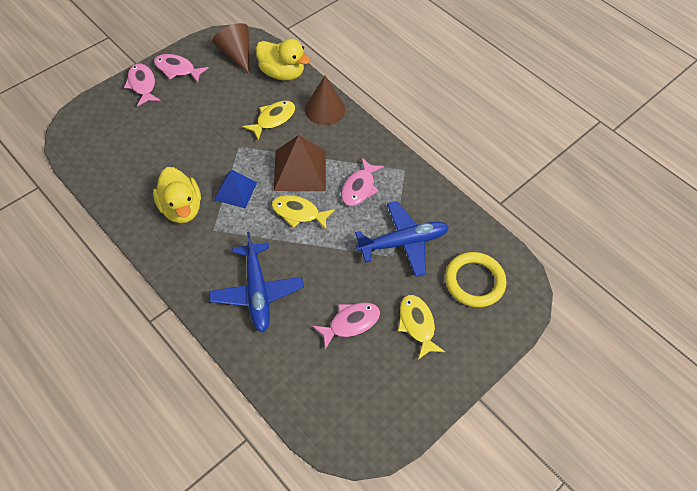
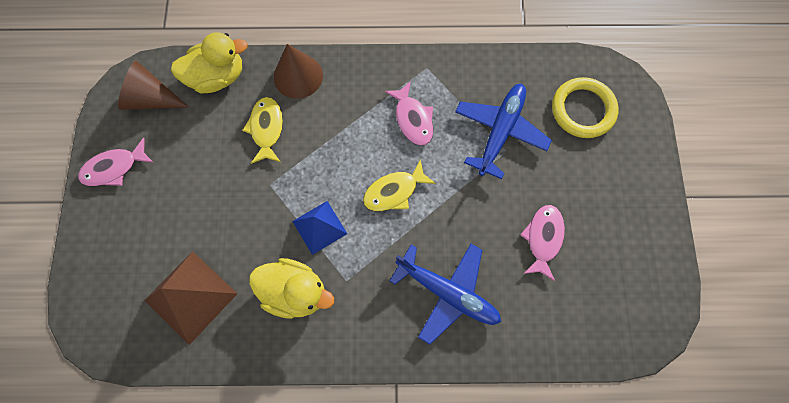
camera: 45 degrees left, 15 degrees up
pink fish [124,63,161,107] -> none
brown pyramid [274,135,326,191] -> brown pyramid moved to [144,251,238,345]
yellow fish [398,295,445,360] -> none

